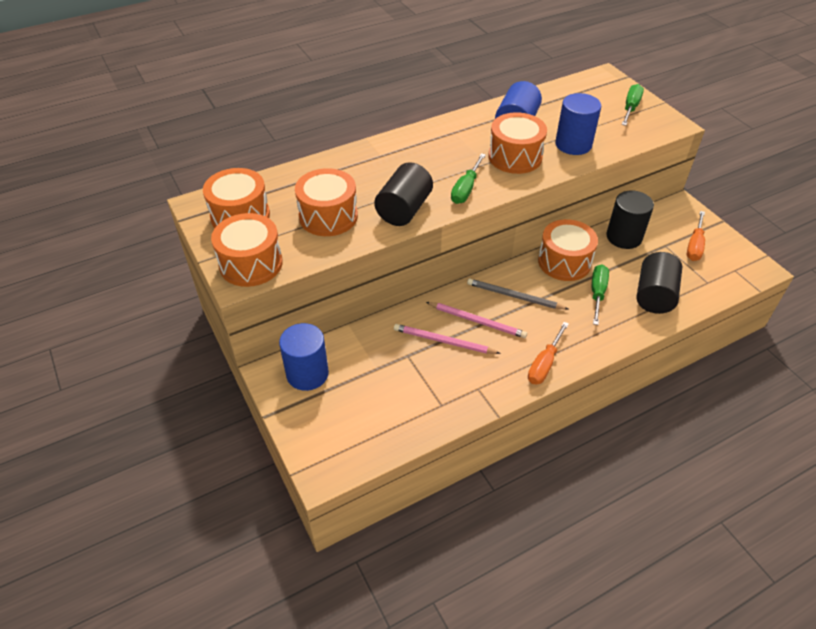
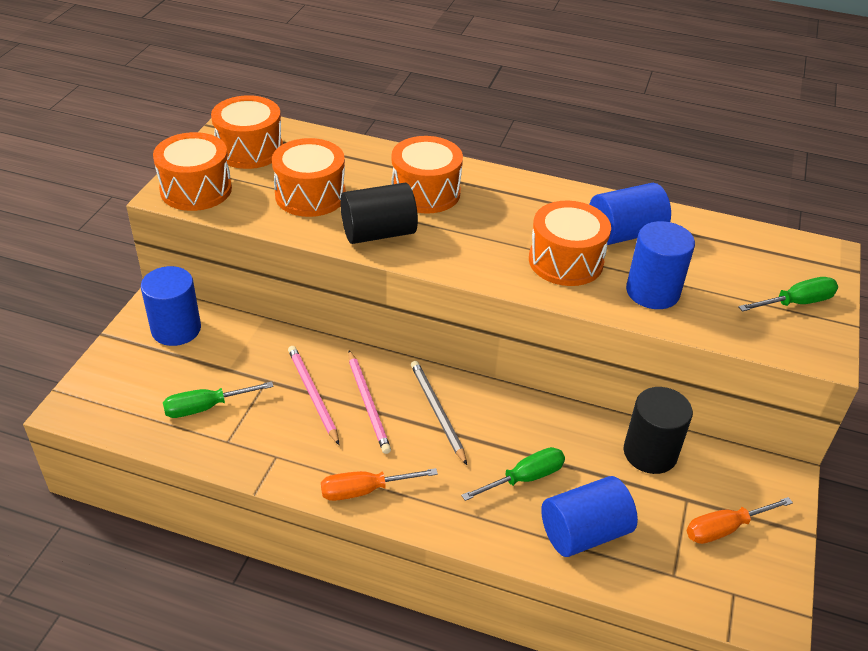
camera: 45 degrees right, 5 degrees down
green screwdriver [451,153,486,204] -> green screwdriver moved to [163,381,274,418]
orange drum [538,219,598,281] -> orange drum moved to [391,136,463,214]
black cylinder [637,252,682,314] -> blue cylinder [541,476,638,557]

